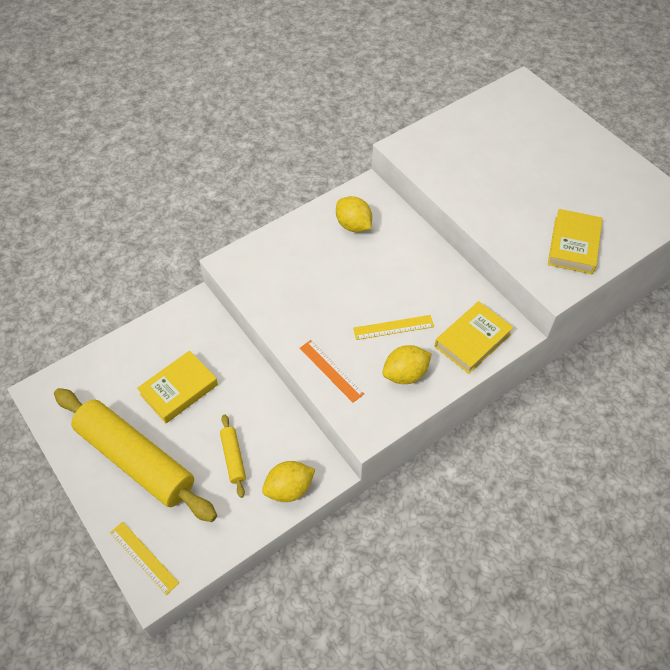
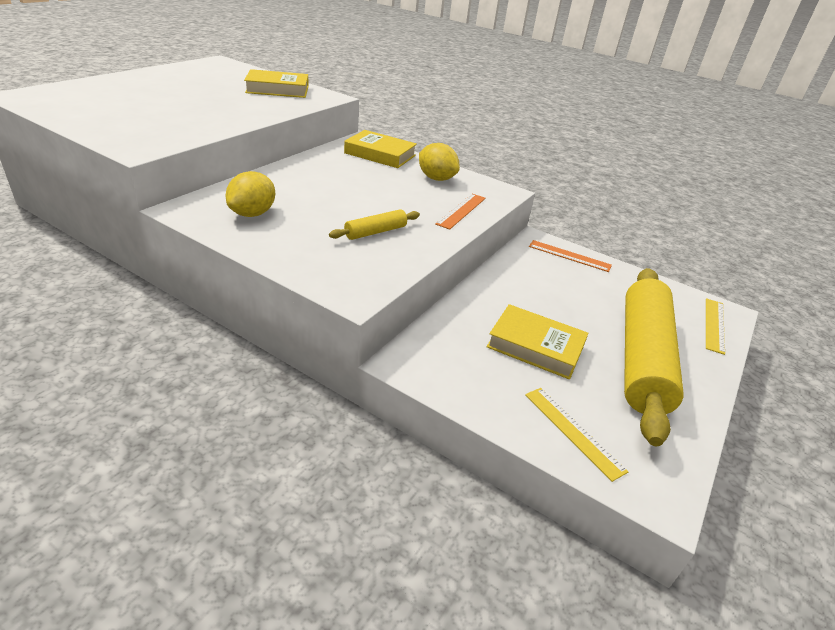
camera: 115 degrees left, 20 degrees down
yellow rolling pin [220,414,246,498] -> yellow rolling pin moved to [329,209,420,240]
yellow lemon [262,461,315,502] -> orange ruler [529,240,612,272]
yellow ruler [353,315,434,340] -> yellow ruler moved to [525,388,628,482]

